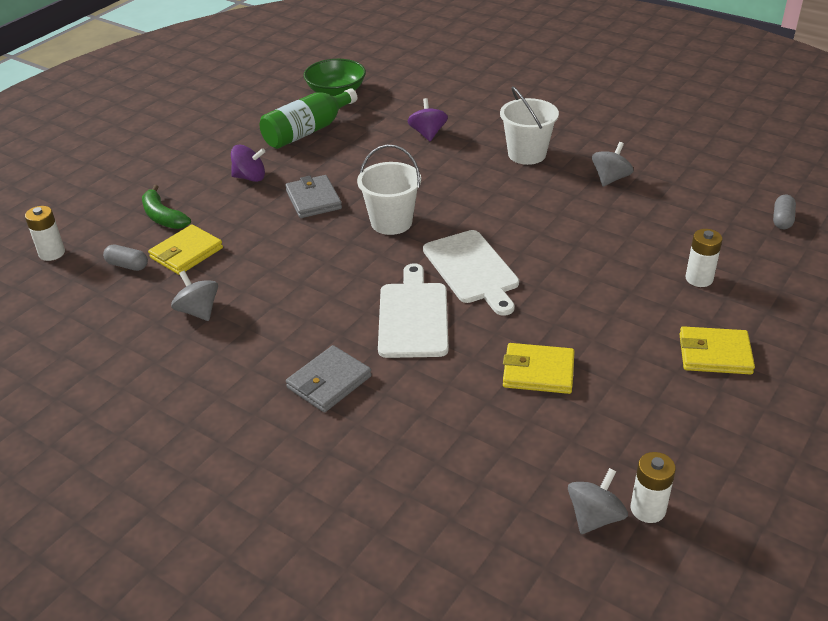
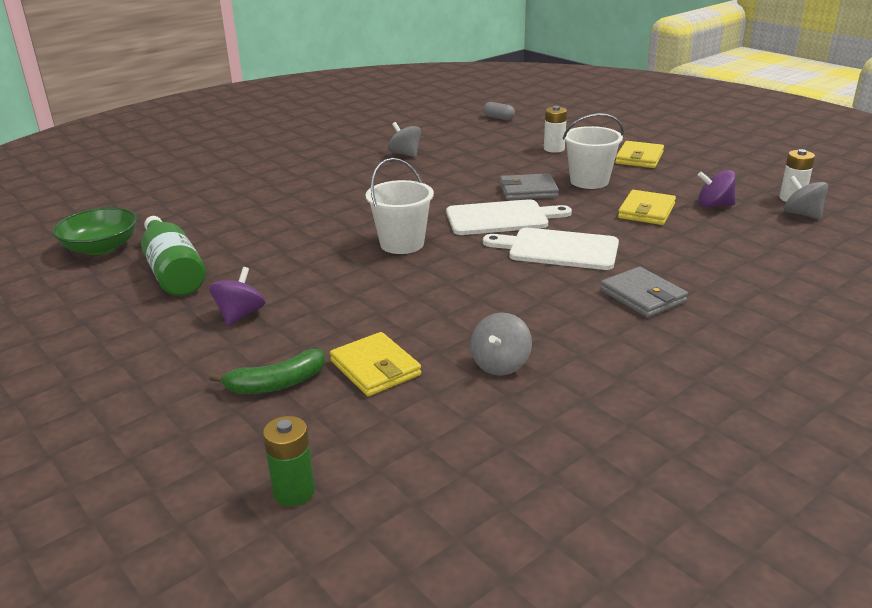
camera: 75 degrees left, 10 degrees down
white battery [25,206,65,261] -> green battery [263,416,315,506]
grey capsule [103,244,148,271] -> none
grey spinning top [171,271,218,321] -> grey spinning top turned 45 degrees counterclockwise [470,312,532,376]
grey wallet [285,175,342,218] -> grey wallet moved to [500,173,559,200]
purple spinning top [408,98,448,141] -> purple spinning top moved to [698,170,736,207]
white bucket [500,87,559,165] -> white bucket moved to [563,113,624,189]

